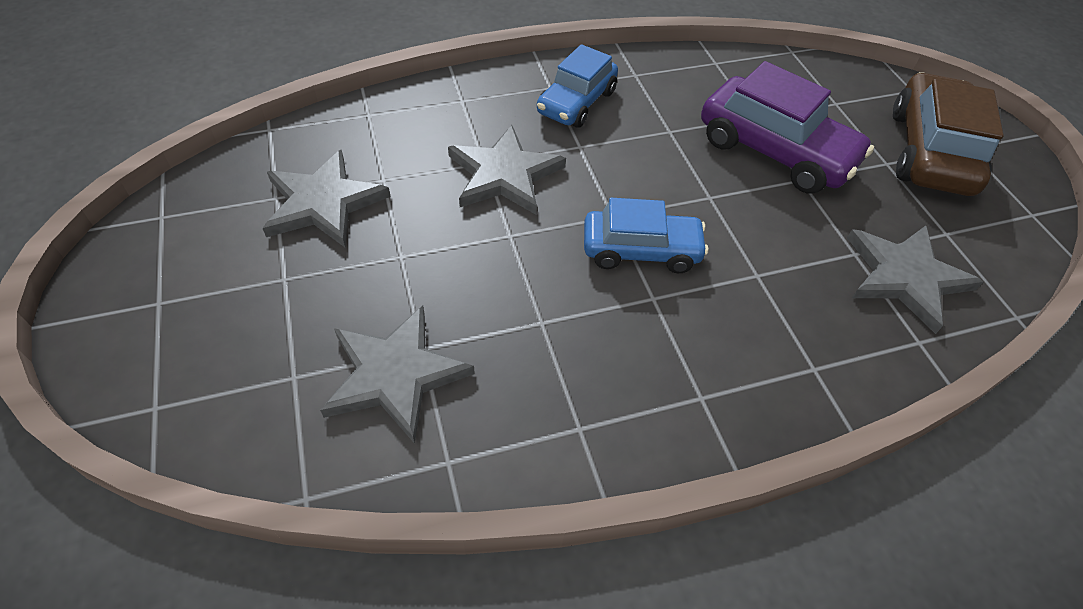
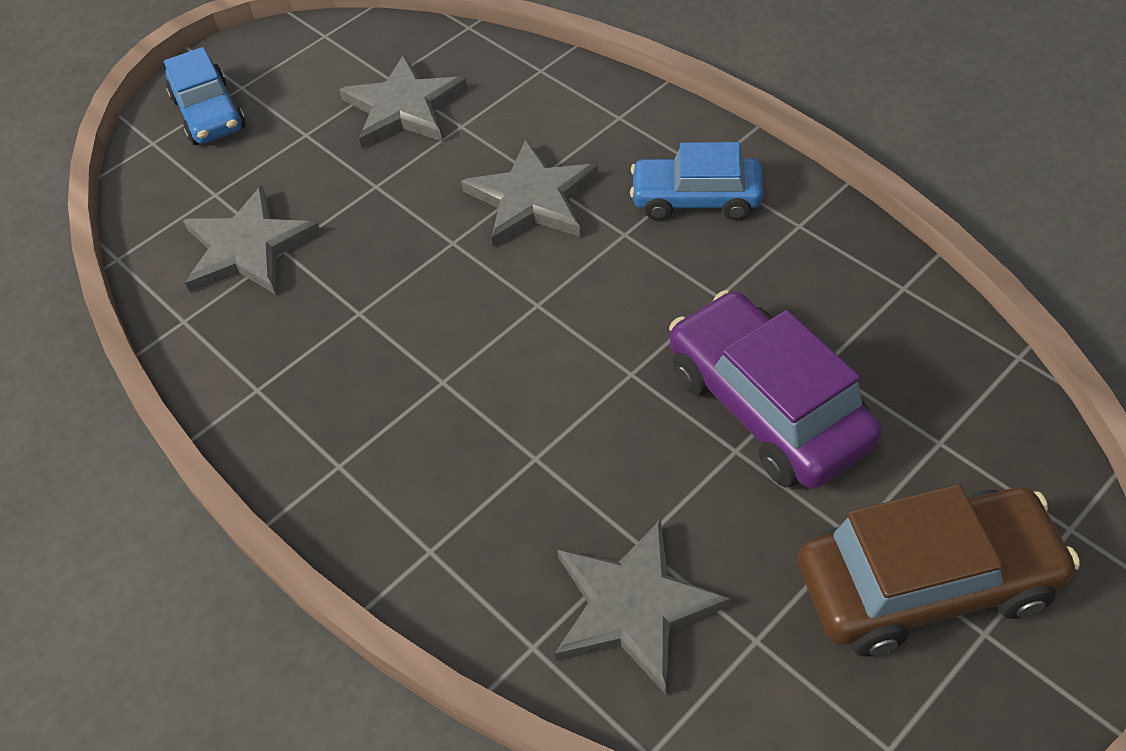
camera: 70 degrees right, 0 degrees up
blue car [584,198,708,273] -> blue car moved to [164,47,246,145]
purple car [701,61,874,194] -> purple car turned 135 degrees clockwise [669,290,882,489]

